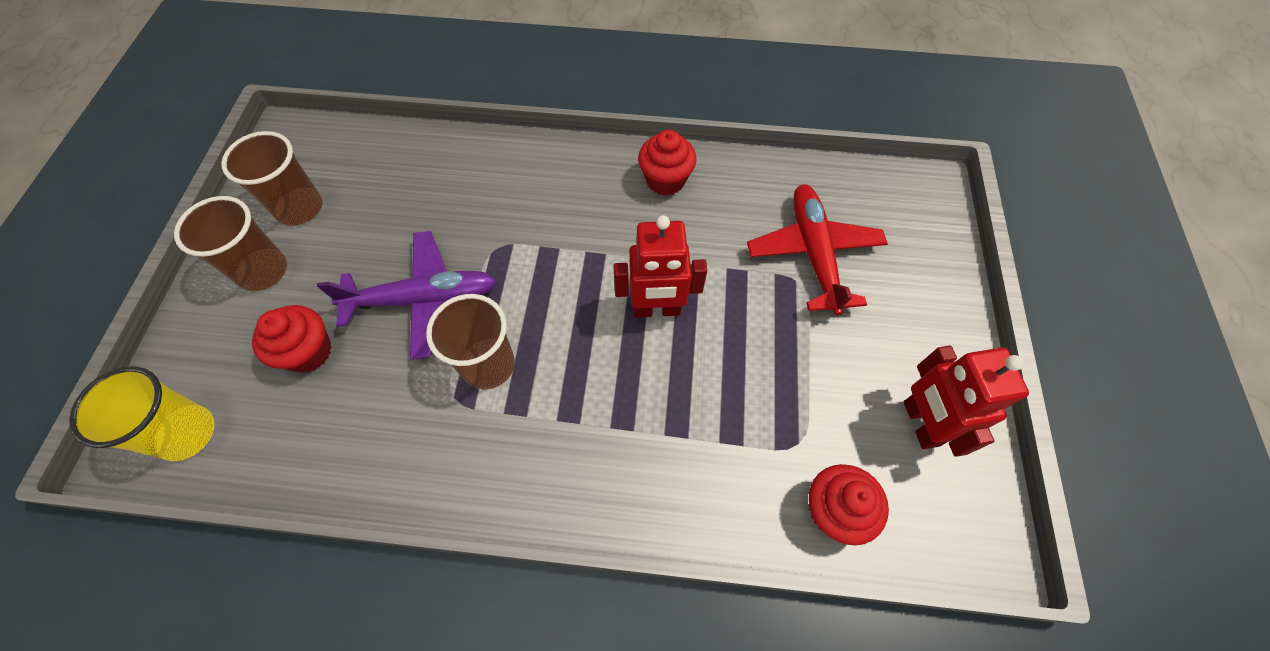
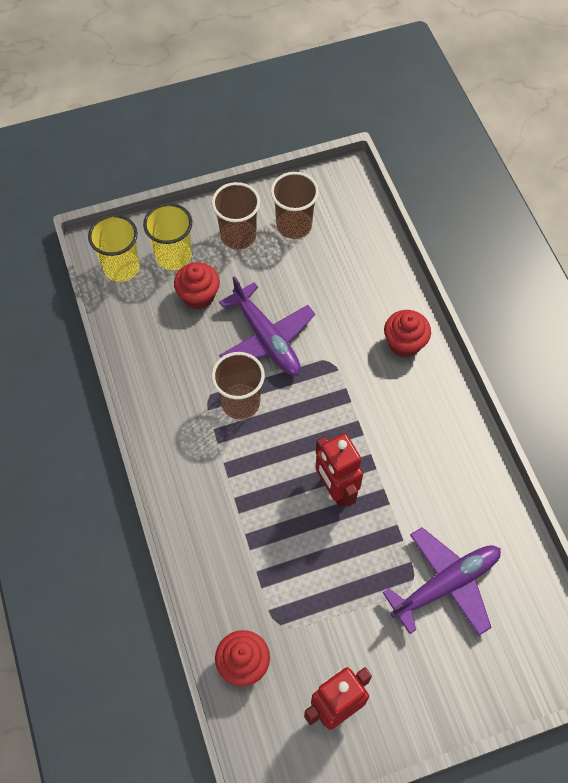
camera: 65 degrees right, 0 degrees up
red cupcake [638,130,696,196] -> red cupcake moved to [384,310,431,358]
red plane [747,184,888,316] -> purple plane [383,527,501,636]
none -> yellow cup [143,203,192,270]

